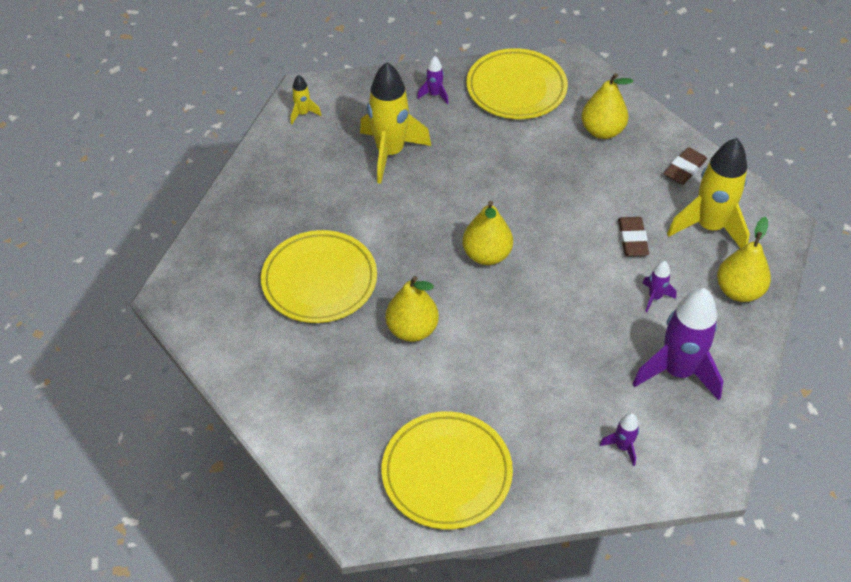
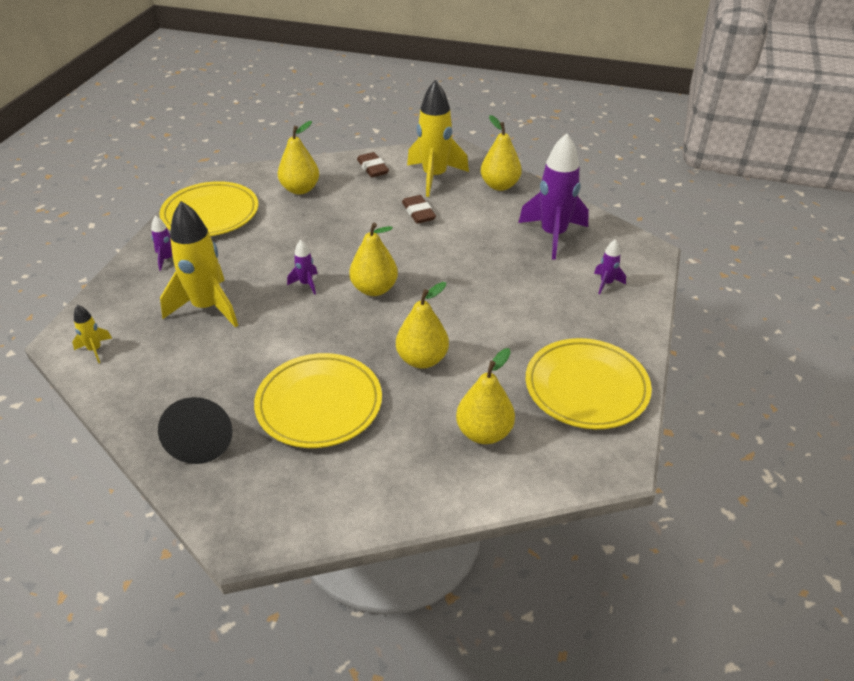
camera: 65 degrees left, 10 degrees down
brown eraser [618,217,649,256] -> brown eraser turned 45 degrees clockwise [402,195,436,224]
purple rocket [642,261,677,312] -> purple rocket moved to [287,240,318,295]
none -> black cone [158,397,233,464]
none -> yellow pear [456,348,515,444]

